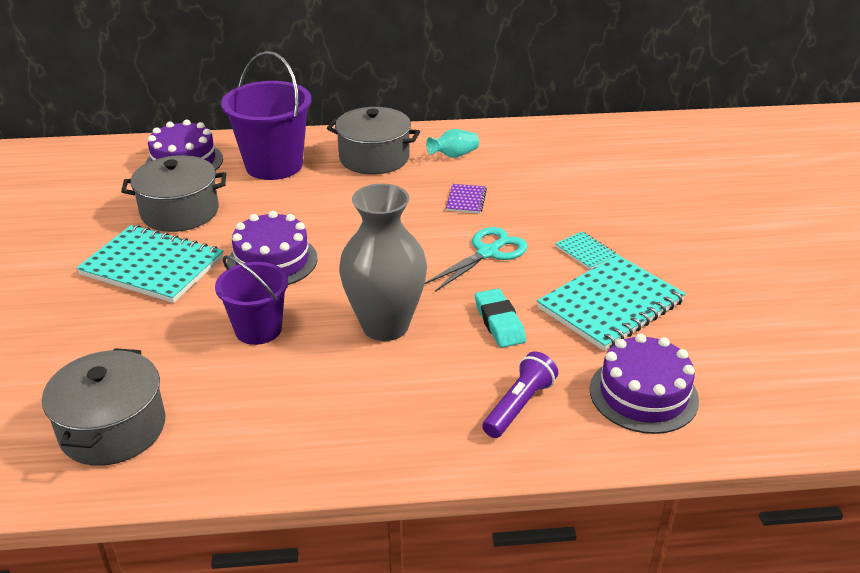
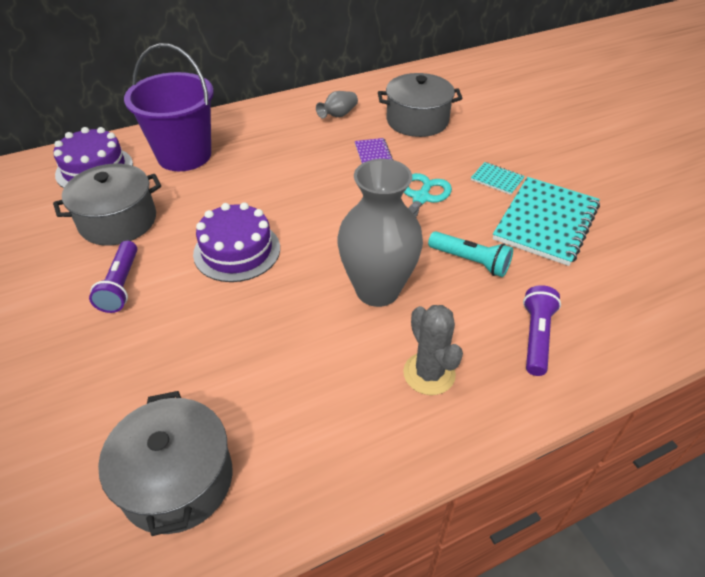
camera: 20 degrees left, 10 degrees up
turquoise notebook [76,225,223,303] -> purple flashlight [89,241,137,313]
purple bucket [215,255,288,345] -> none
grey pot [327,107,420,174] -> grey pot moved to [378,73,463,137]
turquoise vase [426,129,479,158] -> grey vase [316,91,358,119]
turquoise eraser [475,288,526,348] -> turquoise flashlight [428,231,513,277]
purple cake [590,334,699,434] -> none
none -> grey cactus [403,305,463,395]

